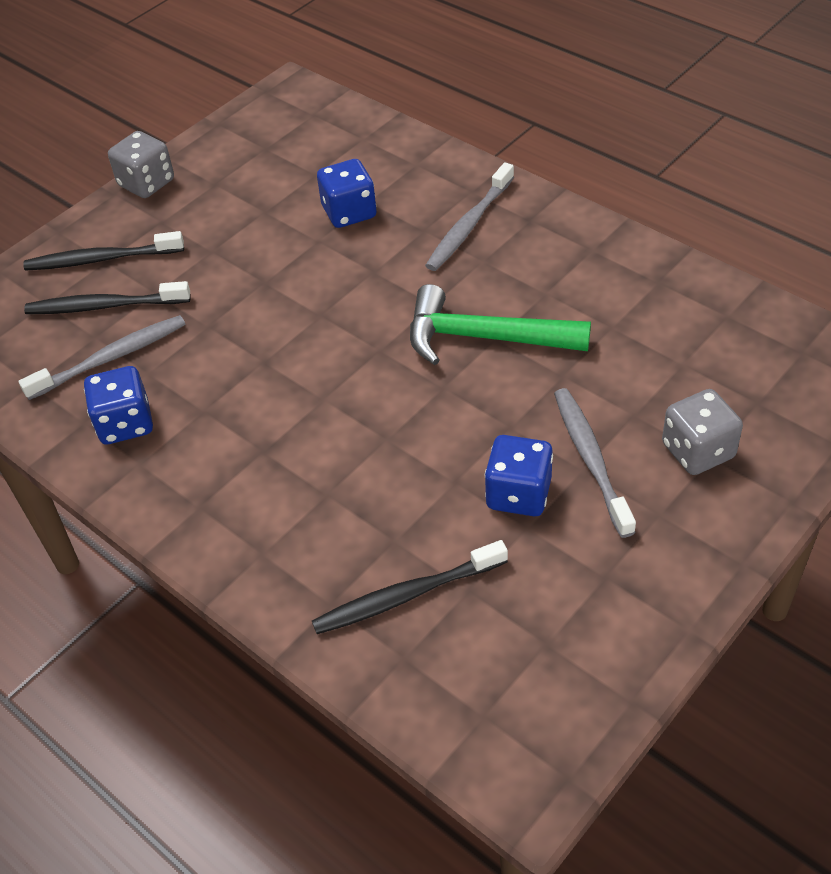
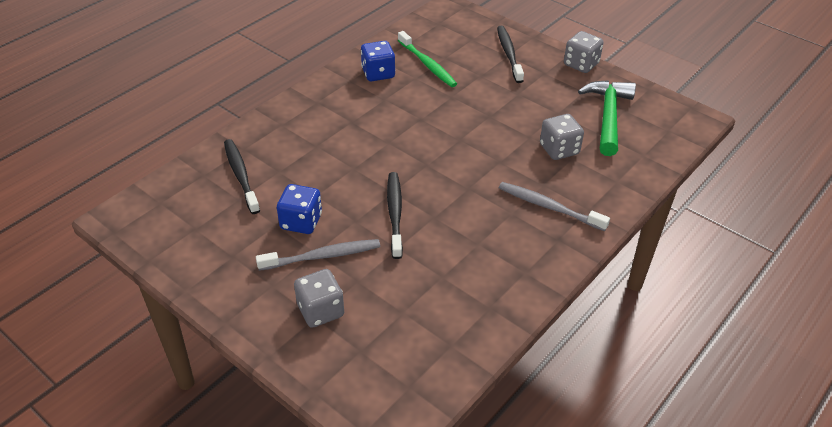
camera: 85 degrees right, 5 degrees down
grey toothbrush [18,315,185,400] -> green toothbrush [398,31,457,87]
black toothbrush [24,281,191,314] -> black toothbrush moved to [387,172,403,259]
blue dice [317,159,377,228] -> grey dice [540,114,584,160]
green hammer [410,284,591,365] -> green hammer moved to [578,80,636,156]

